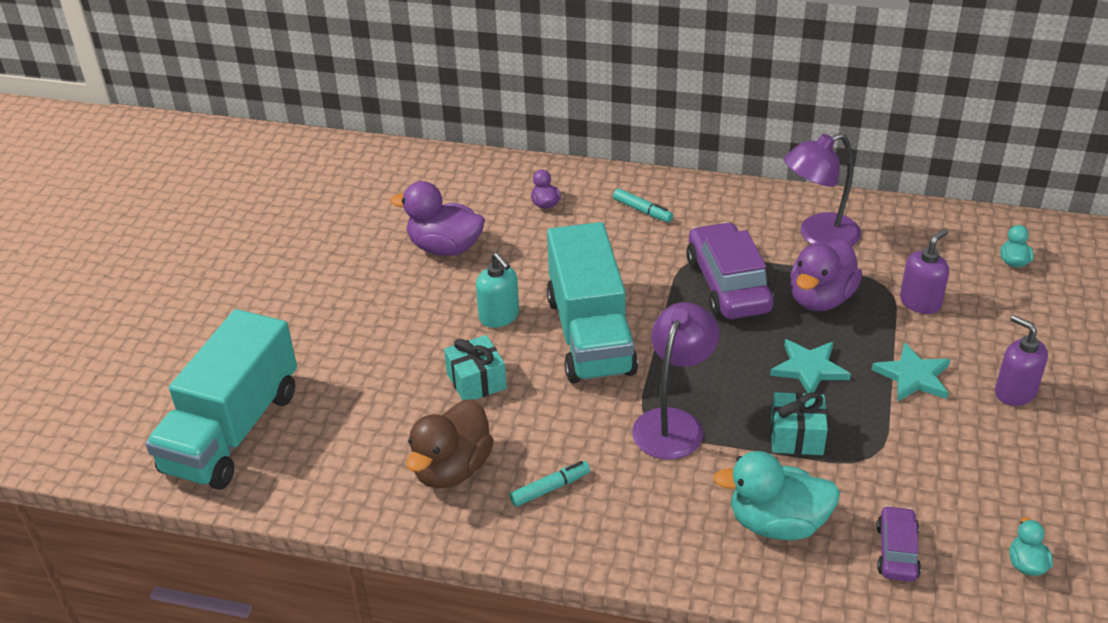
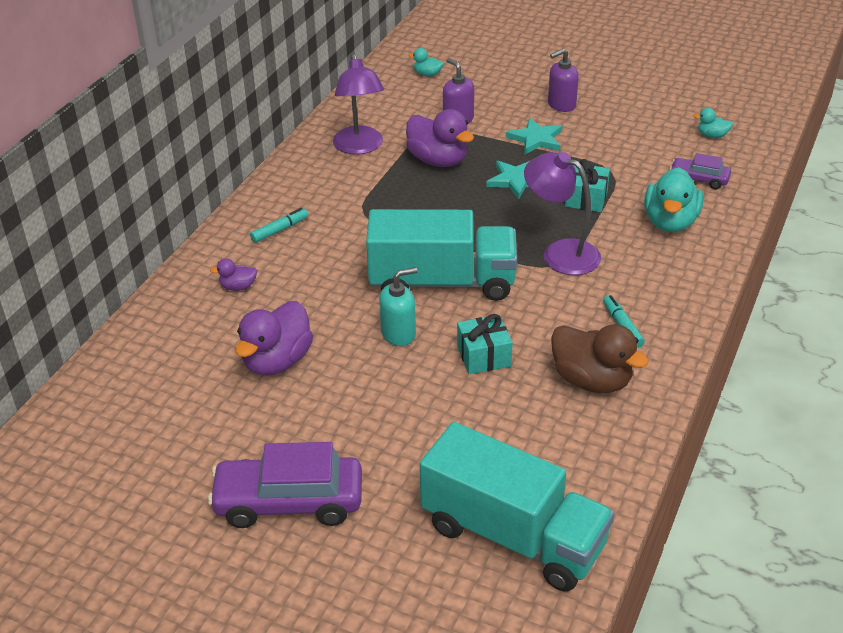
camera: 80 degrees left, 0 degrees up
purple car [686,222,774,319] -> purple car moved to [208,442,362,528]

